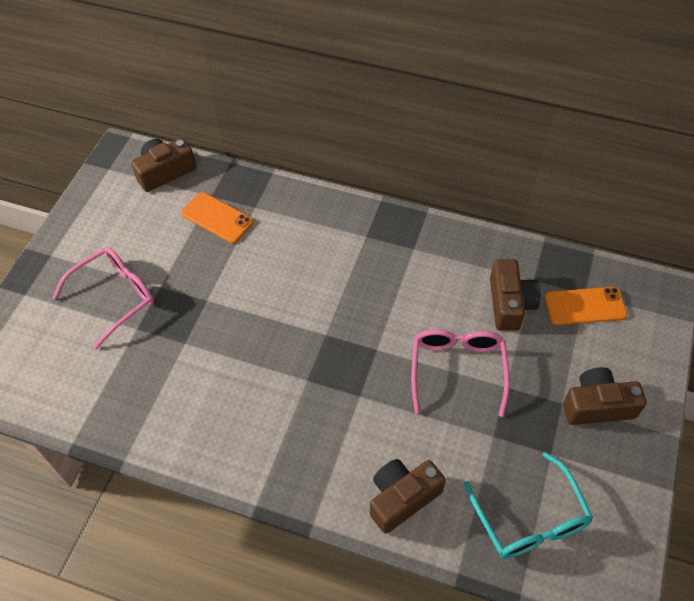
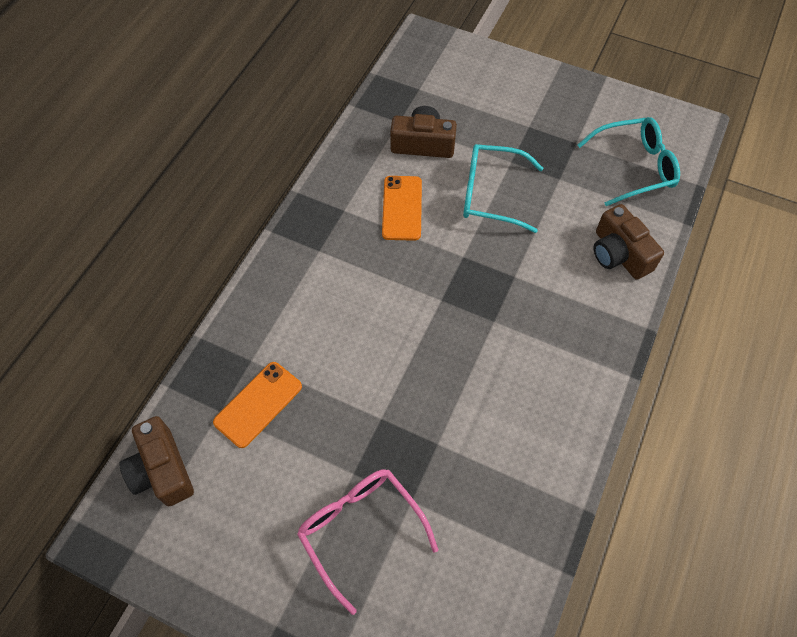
camera: 85 degrees left, 5 degrees up
pink glasses [411,329,510,417] -> turquoise glasses [463,144,543,233]
orange phone [545,287,627,325] -> orange phone moved to [382,176,422,241]
brown camera [563,367,646,425] -> none

